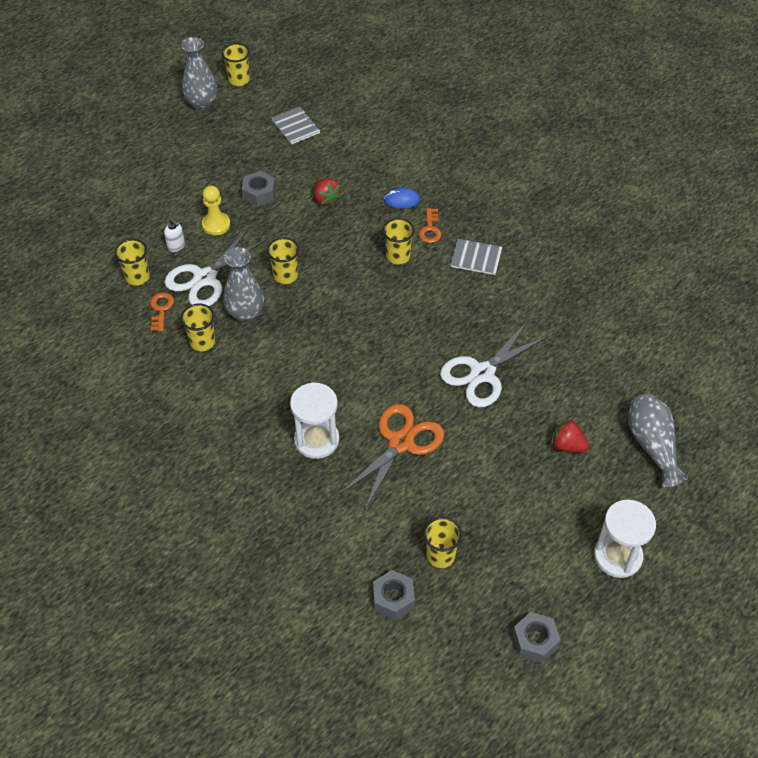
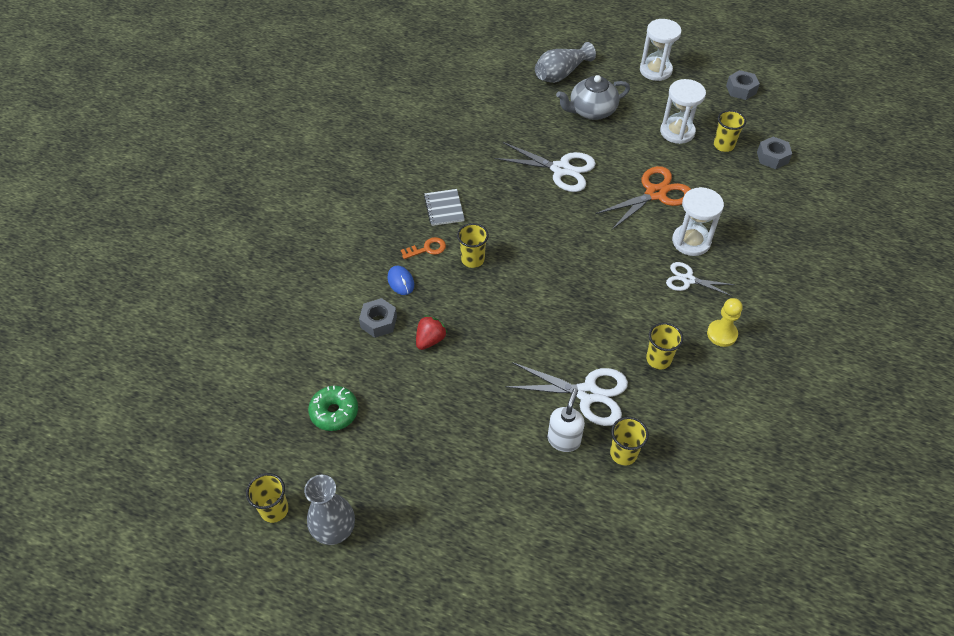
camera: 115 degrees left, 0 degrees up
orange key [150,292,174,331] -> none
white soap dispenser [164,218,185,252] -> white soap dispenser [547,388,585,452], size x1.57
yellow pawn [202,186,230,235] -> yellow pawn moved to [707,298,743,347]
grey vase [223,247,264,322] -> none
grey nut [242,171,276,207] -> grey nut moved to [359,298,397,338]
yellow cup [267,237,300,284] -> none
grey notebook [272,107,320,144] -> green donut [308,386,358,431]
orange scissors [339,404,444,510] -> orange scissors turned 135 degrees clockwise [595,166,691,230]
red strawberry [551,418,589,453] -> grey teapot [556,75,630,120]
none -> white hourglass [660,79,706,144]
none -> white scissors [666,262,735,297]

